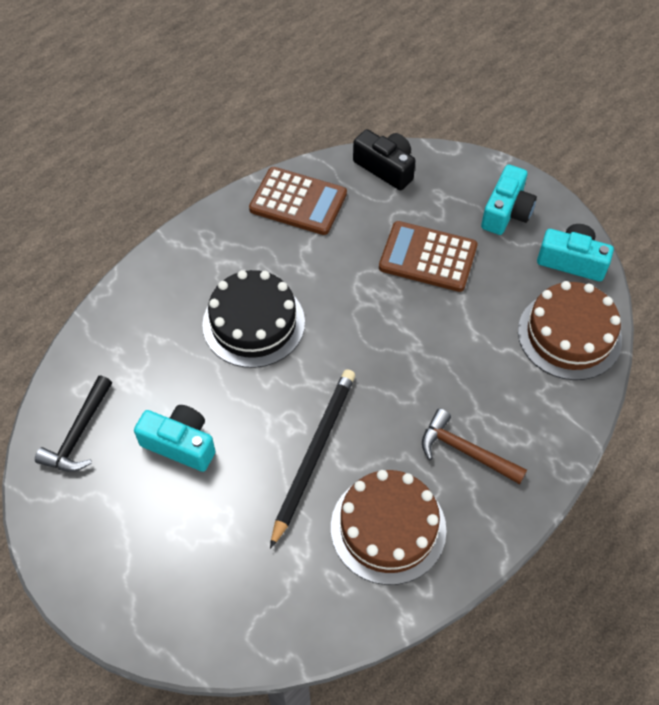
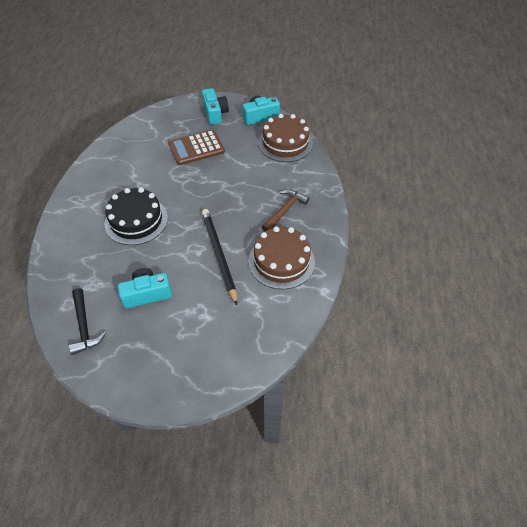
camera: 40 degrees left, 5 degrees down
brown calculator [249,167,347,235] -> none
black camera [353,129,416,190] -> none
brown hammer [422,409,527,484] -> brown hammer turned 135 degrees clockwise [262,189,310,232]

